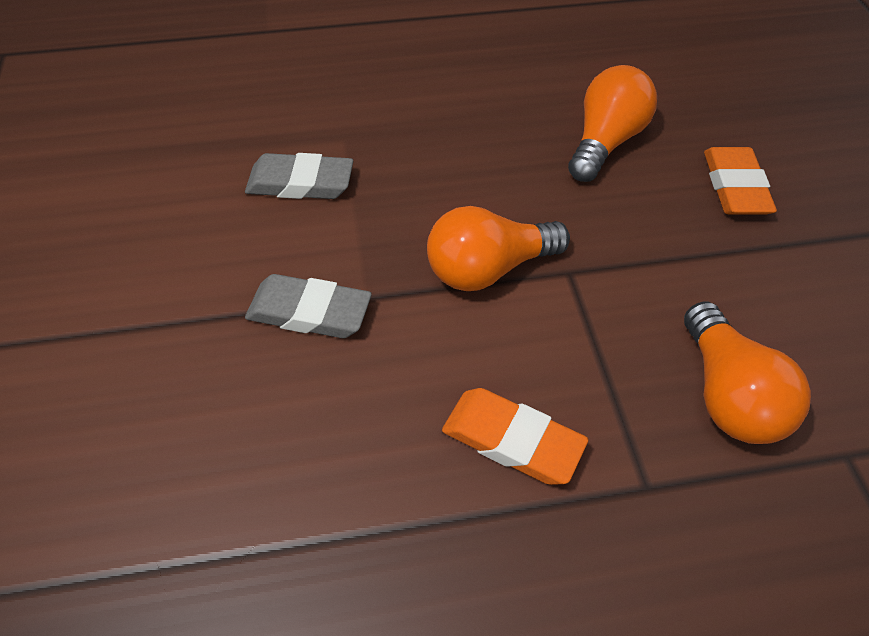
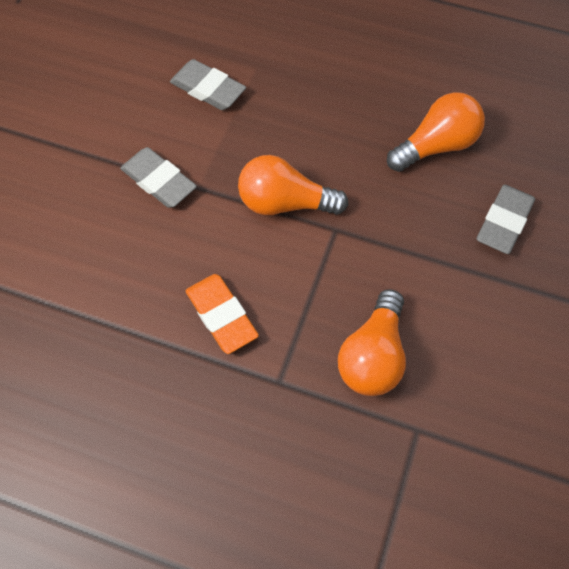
camera: 30 degrees right, 10 degrees up
orange eraser [704,147,777,215] -> grey eraser [477,185,535,254]

